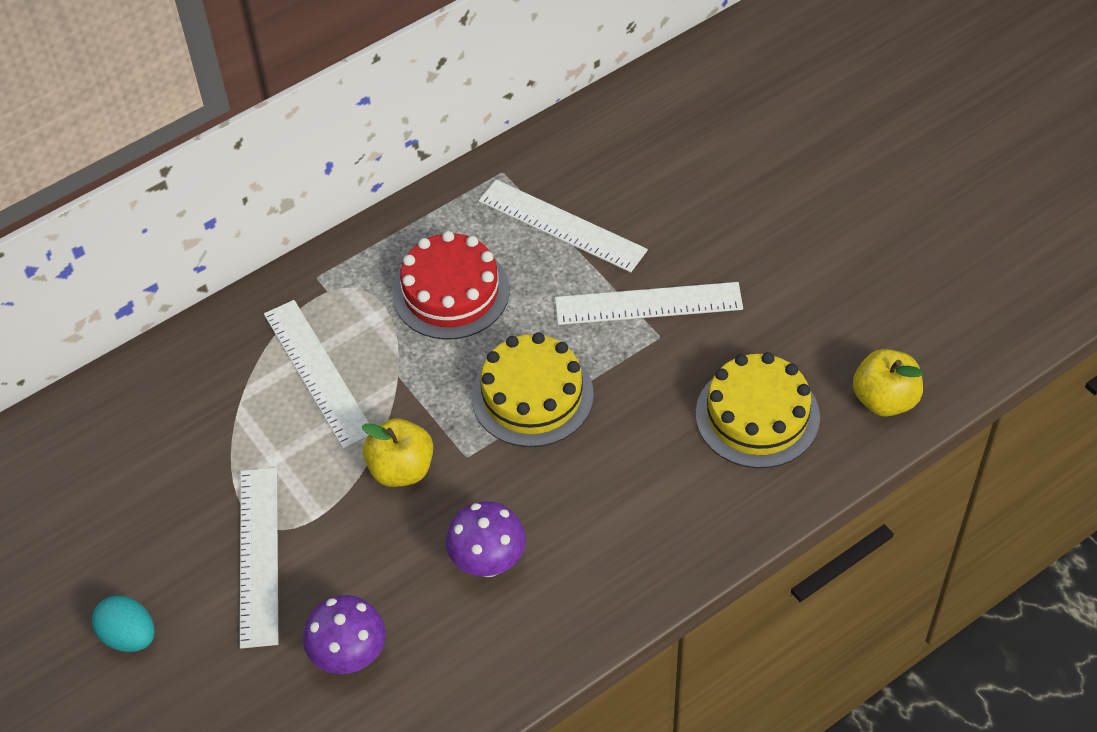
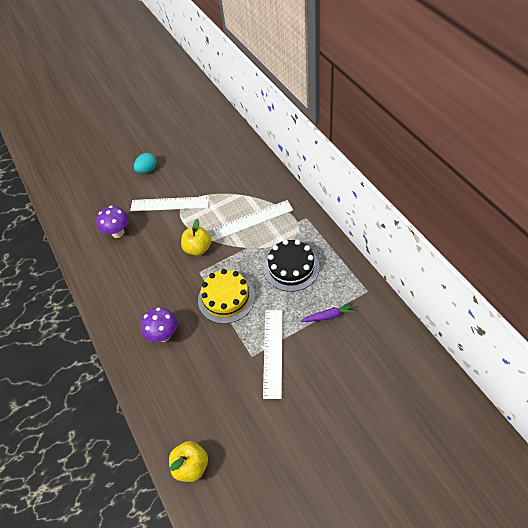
camera: 100 degrees right, 0 degrees up
red cake [393,231,509,340] -> black cake [264,239,319,292]
purple mushroom [446,501,526,577] -> purple mushroom moved to [140,307,177,342]
white ruler [479,180,648,272] -> purple carrot [301,301,356,322]
yellow cake [696,352,820,468] -> none

